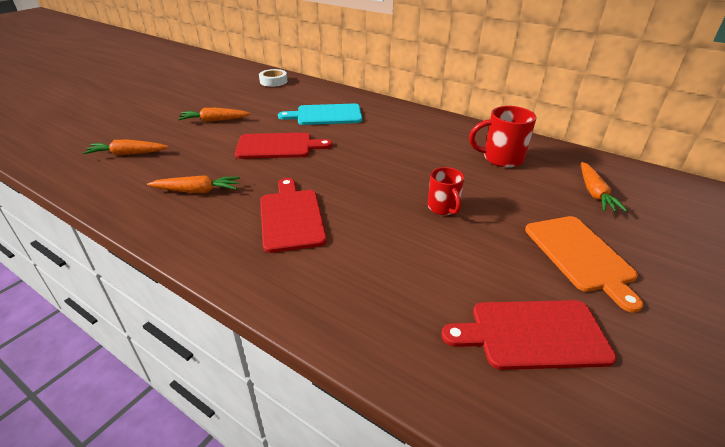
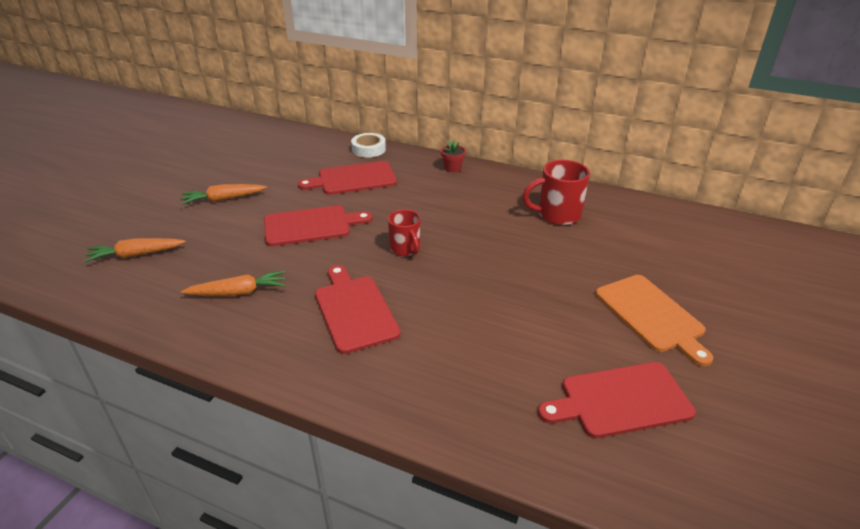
camera: 10 degrees left, 0 degrees up
white tape [259,69,287,87] -> white tape moved to [351,133,386,158]
turquoise cutting board [278,104,362,125] -> red cutting board [298,161,397,195]
red mug [428,167,465,215] -> red mug moved to [388,209,420,256]
orange carrot [581,162,628,212] -> none
none -> red flower pot [441,140,466,172]

